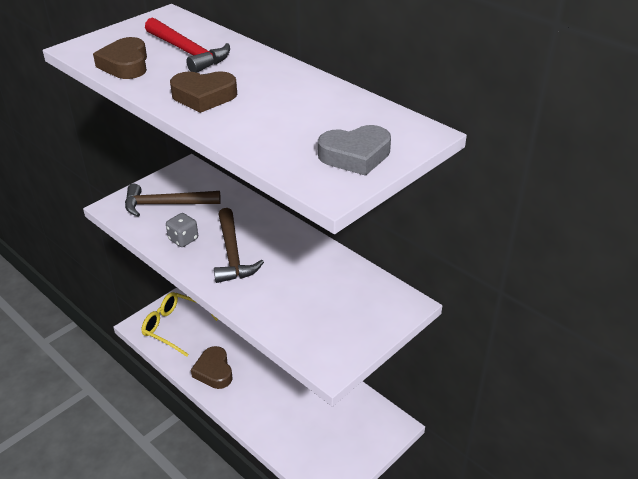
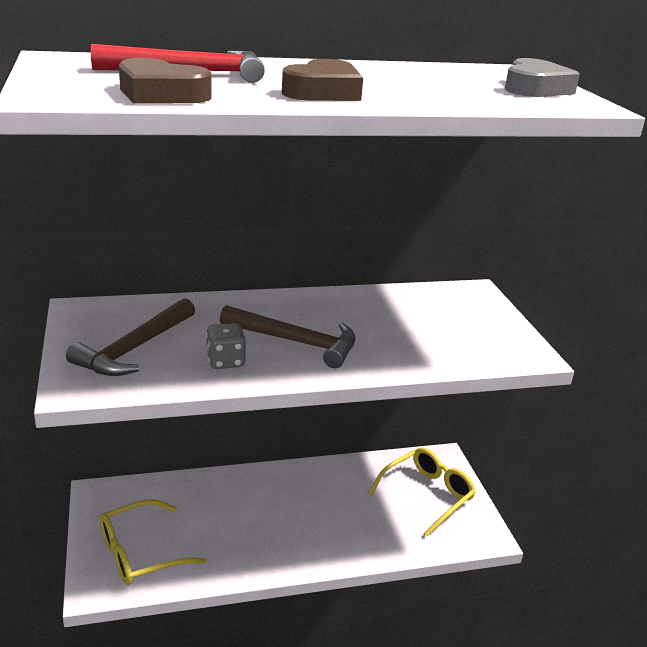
camera: 60 degrees left, 10 degrees down
brown heart [191,346,232,389] -> none
none -> yellow glasses [369,448,476,536]

